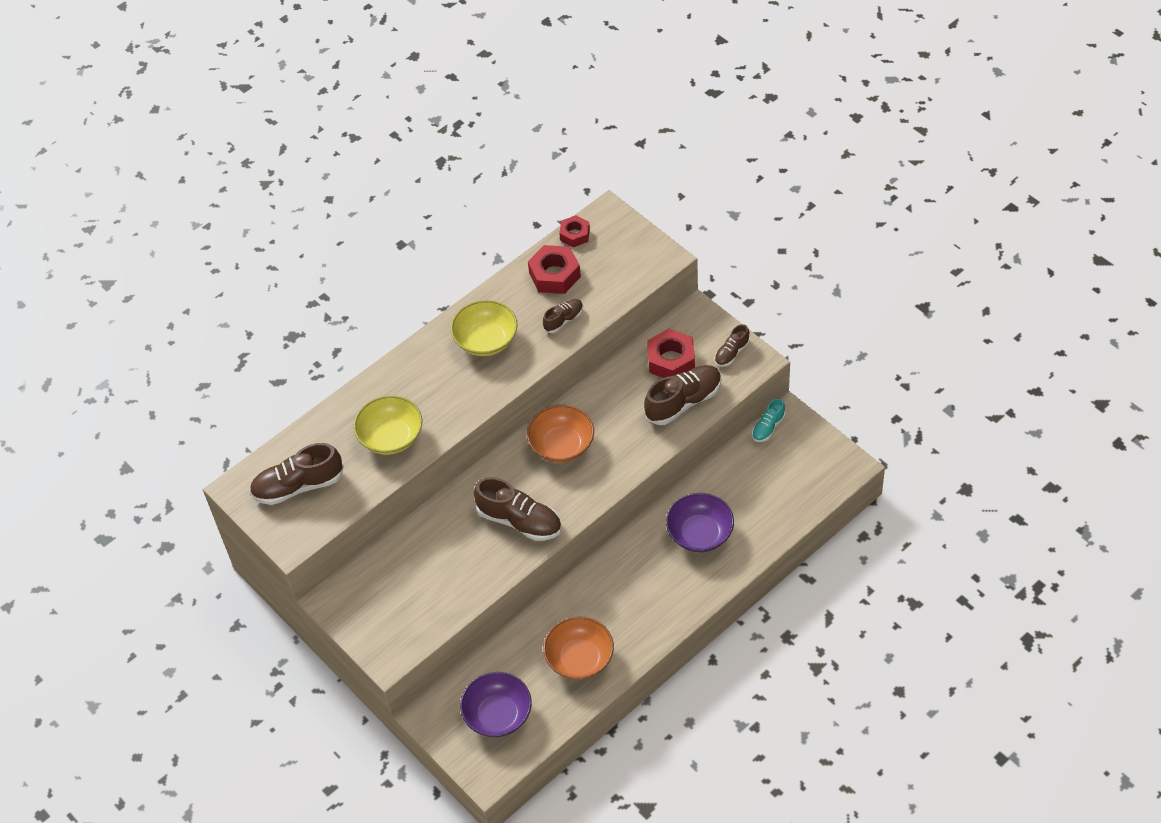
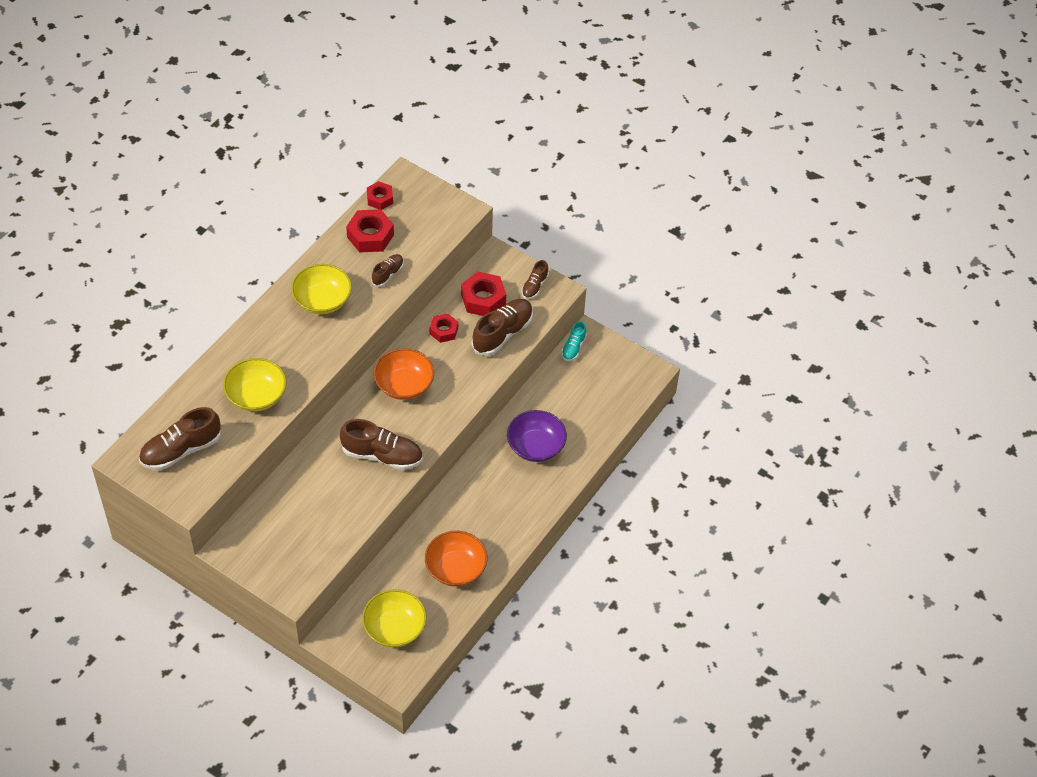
camera: 20 degrees left, 0 degrees up
purple bowl [460,672,532,737] -> yellow bowl [362,589,427,647]
none -> red nut [430,313,458,343]

